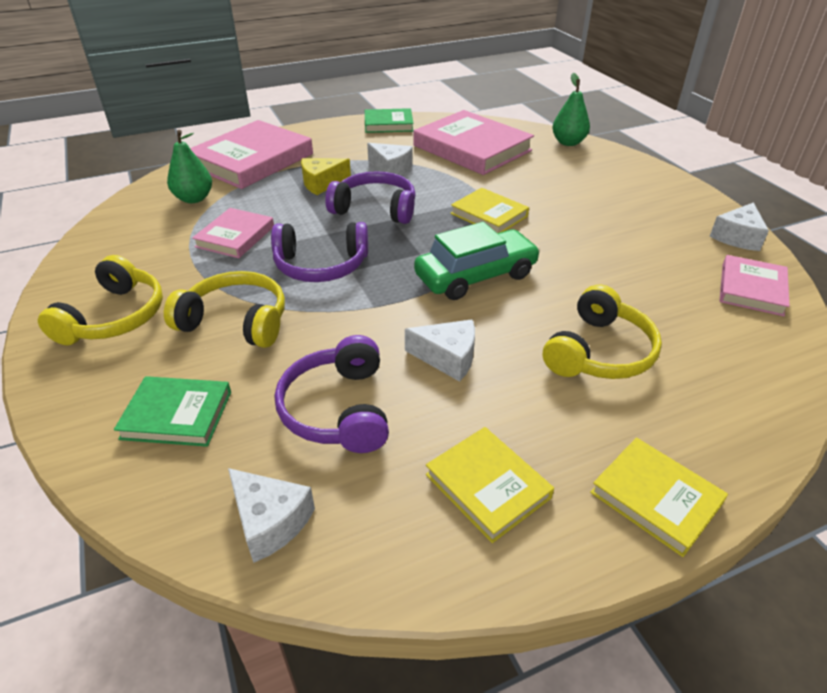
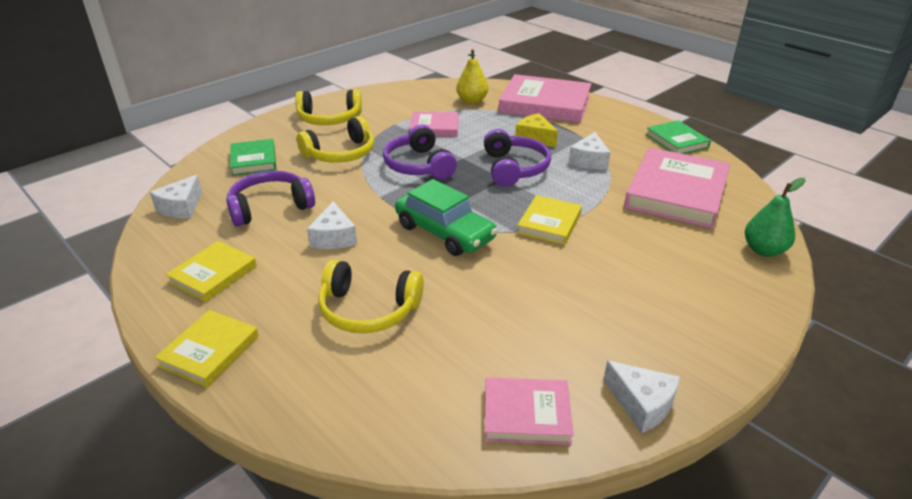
camera: 70 degrees right, 5 degrees down
yellow headphones [164,271,285,348] -> yellow headphones turned 60 degrees clockwise [297,116,374,163]
green pear [167,130,212,203] -> yellow pear [456,49,488,104]
white cheese [709,202,769,251] -> white cheese turned 150 degrees counterclockwise [603,360,680,433]

